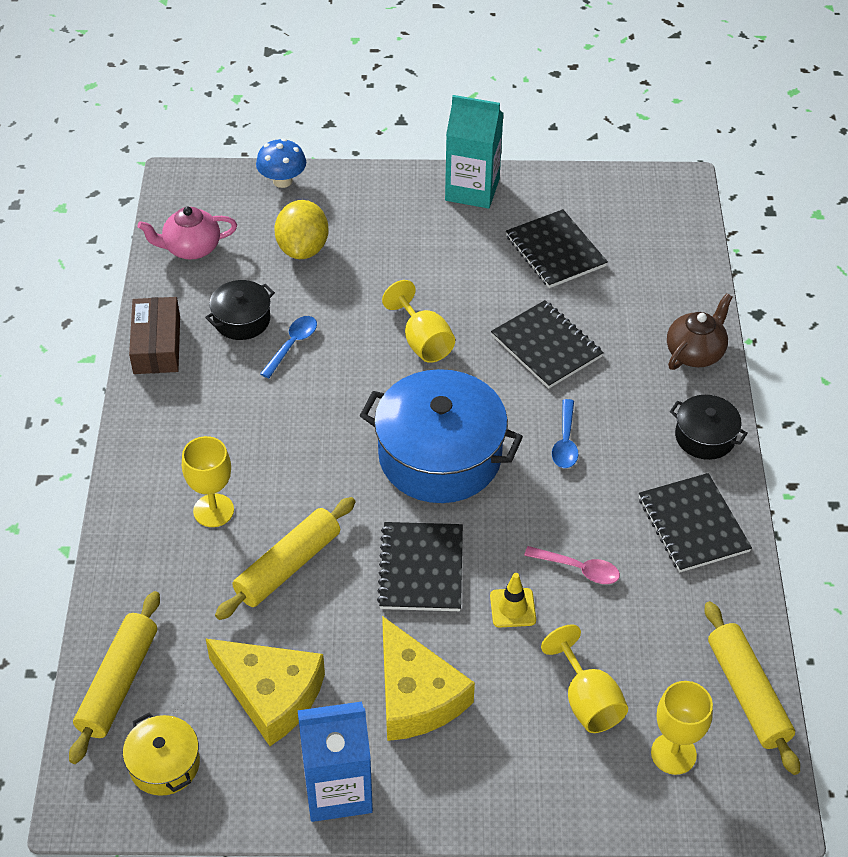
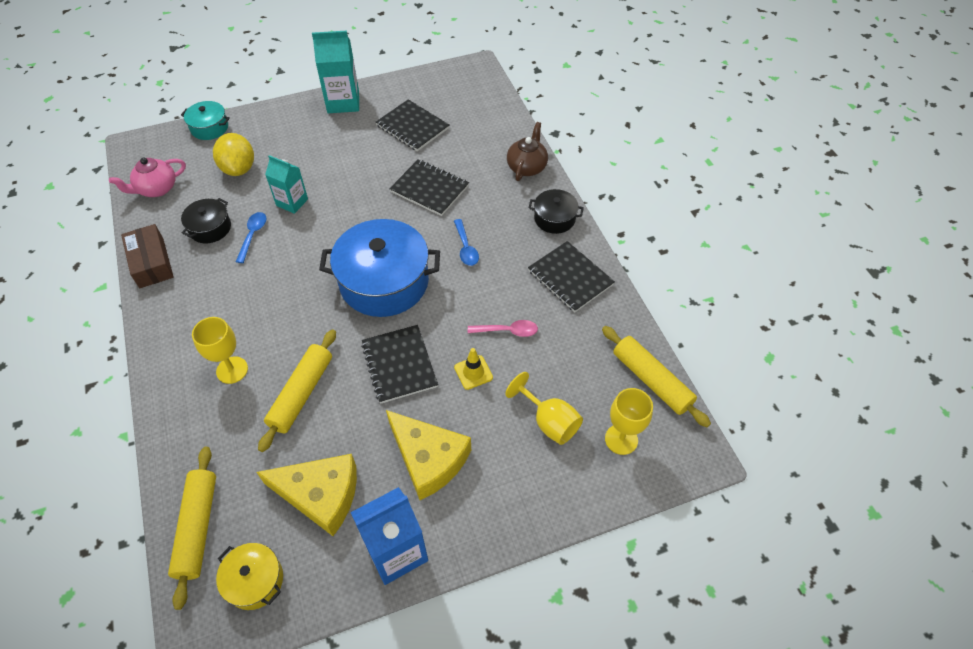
camera: 20 degrees left, 5 degrees up
blue mushroom [256,138,306,188] -> turquoise pot [181,101,230,140]
yellow goblet [382,280,455,363] -> none
none -> turquoise carton [265,155,308,214]

